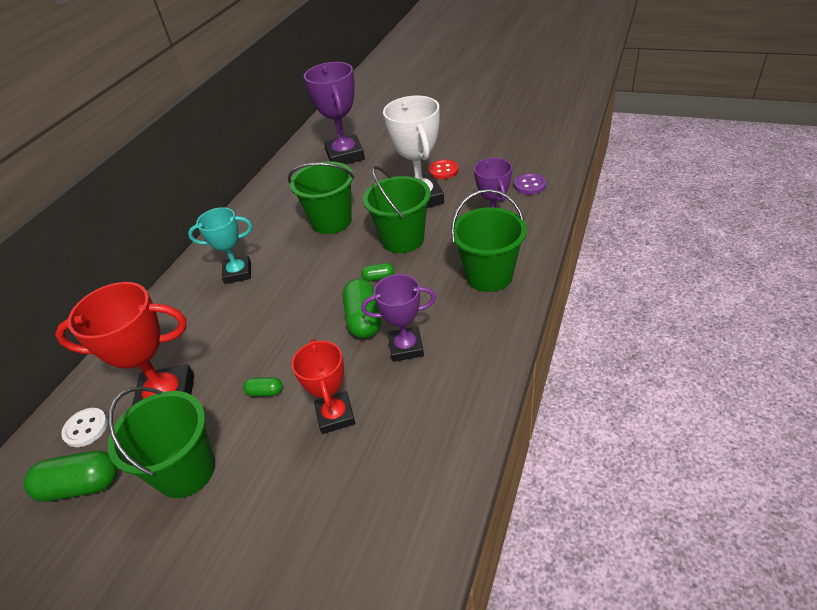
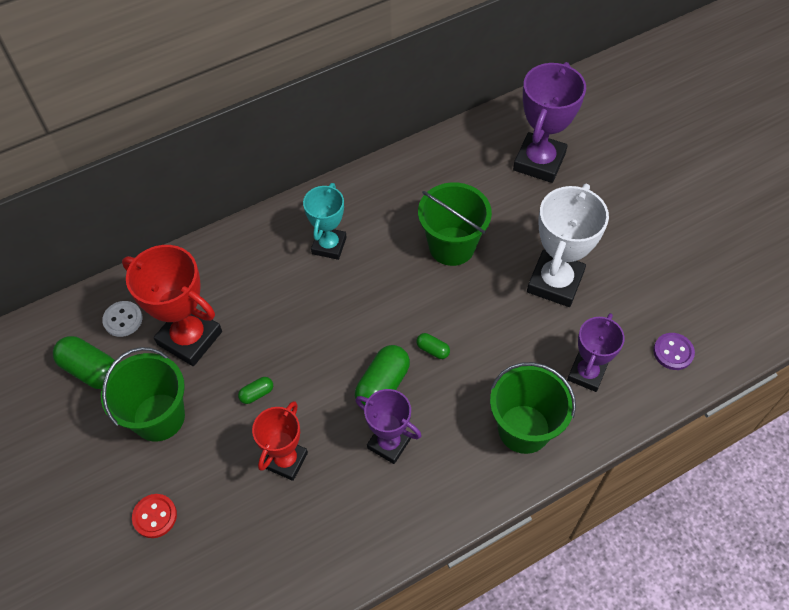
camera: 35 degrees right, 15 degrees up
turquoise trophy [188,207,252,284] -> turquoise trophy turned 75 degrees clockwise [303,183,347,260]
green capsule [244,377,283,396] -> green capsule turned 75 degrees counterclockwise [238,377,273,404]
green bucket [363,166,431,253] -> none
red button [429,159,458,179] -> red button moved to [132,494,177,538]

